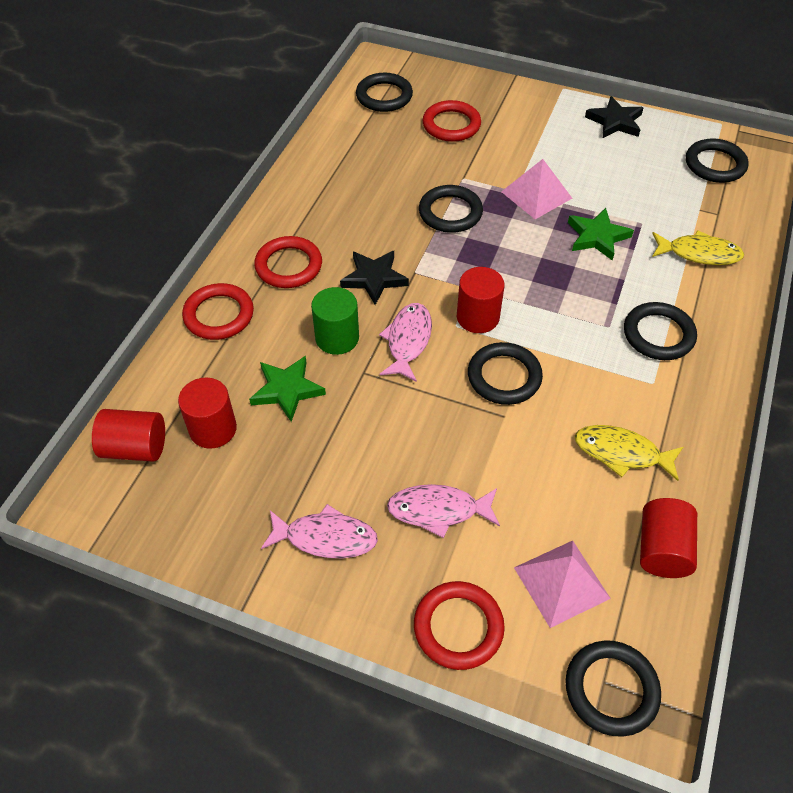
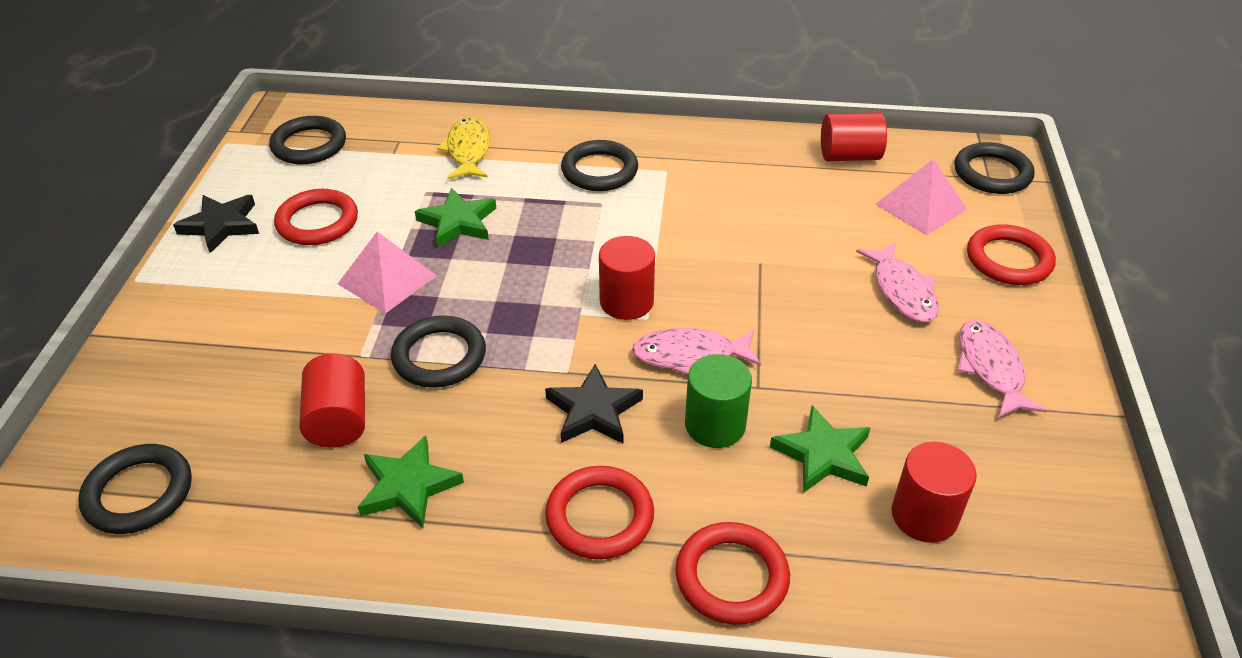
camera: 105 degrees left, 10 degrees down
red cylinder [92,409,165,462] -> red cylinder moved to [299,354,365,447]
red ring [423,100,481,142] -> red ring moved to [274,189,358,245]
black ring [468,342,543,405] -> none
yellow fish [575,425,683,481] -> none
none -> green star [358,435,464,528]

